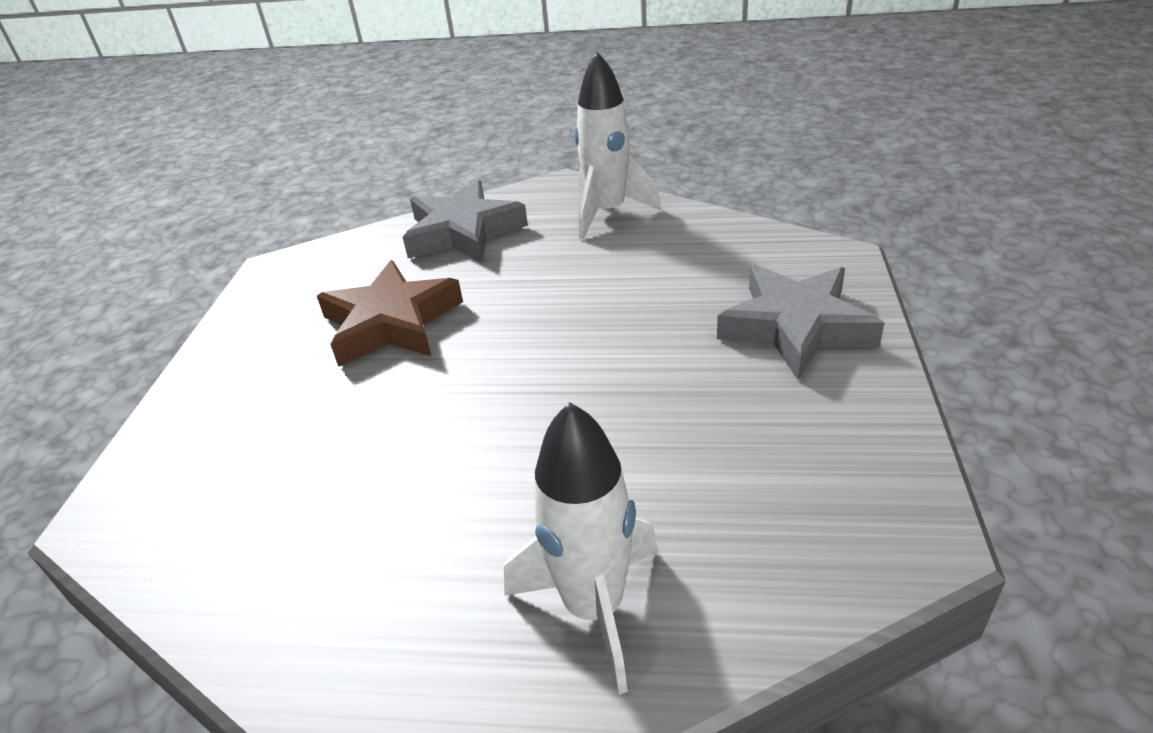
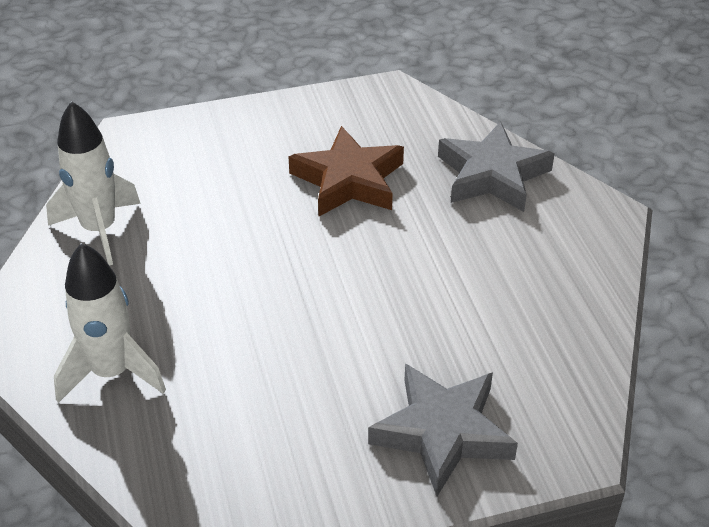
camera: 65 degrees right, 5 degrees up
white rocket [574,51,661,239] -> white rocket moved to [46,101,141,265]

